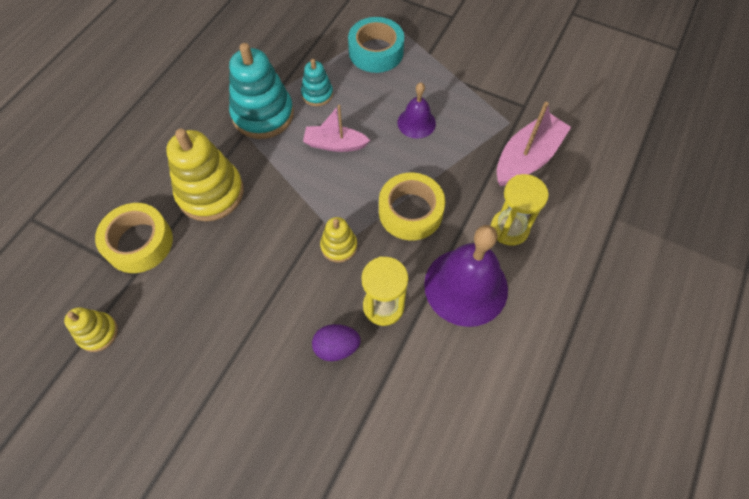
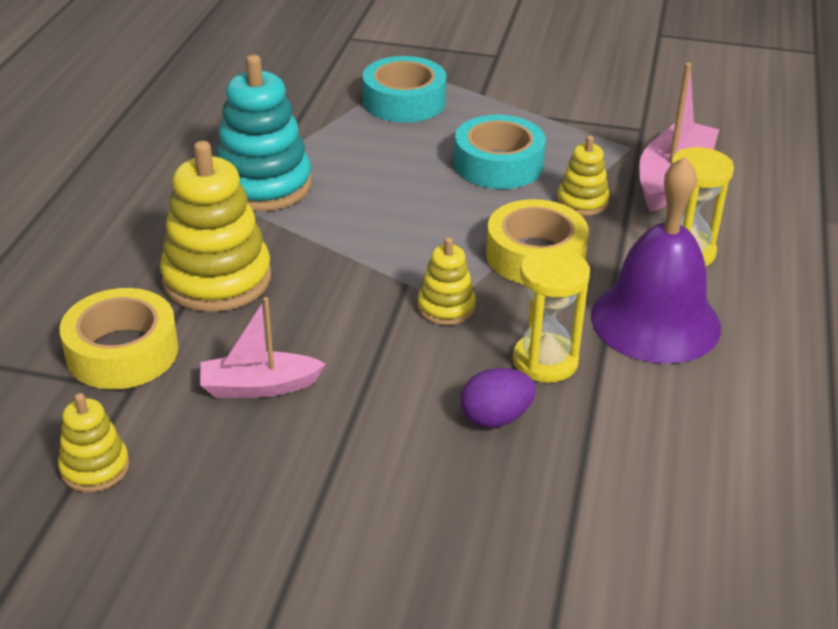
camera: 15 degrees left, 25 degrees down
turquoise stacking toy [301,59,333,106] -> none
pink boat [303,105,371,152] -> pink boat moved to [200,297,326,398]
purple bell [398,83,436,139] -> turquoise tape [454,115,546,189]
none -> yellow stacking toy [557,136,610,216]

